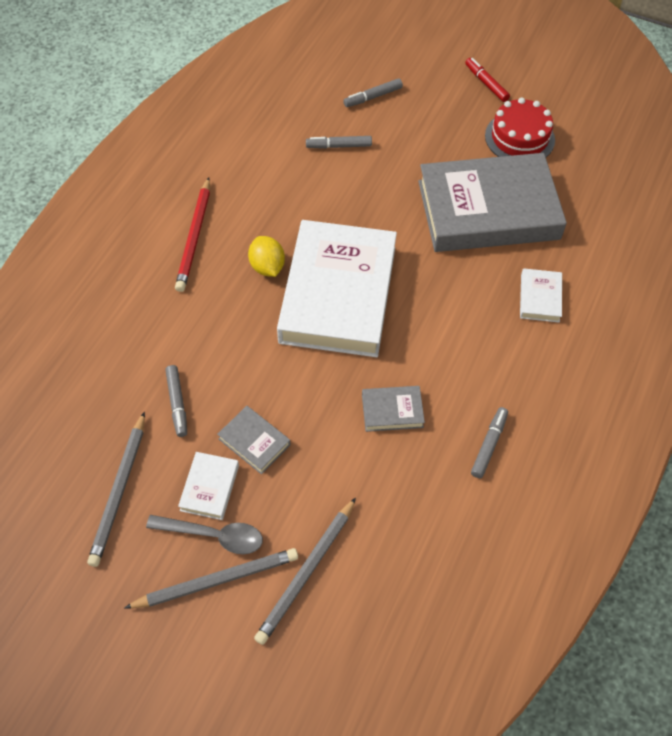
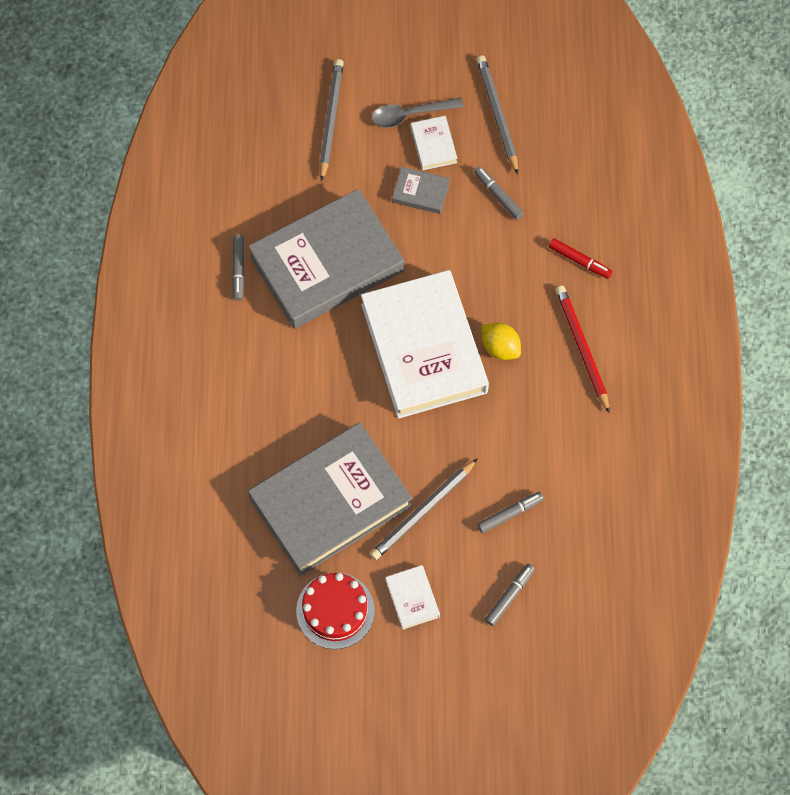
camera: 155 degrees right, 10 degrees up
grey pencil [124,548,298,609] -> grey pencil moved to [370,458,478,560]
grey book [362,386,425,432] -> grey book [248,189,404,329], size x2.49
red marker [465,58,510,102] -> red marker moved to [549,238,612,279]
white book [520,268,562,323] -> white book moved to [385,565,440,629]

